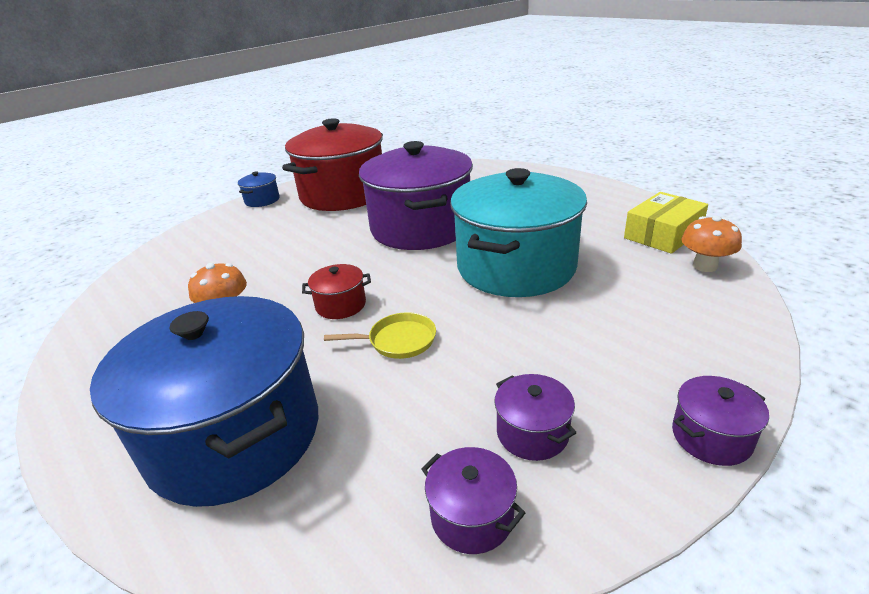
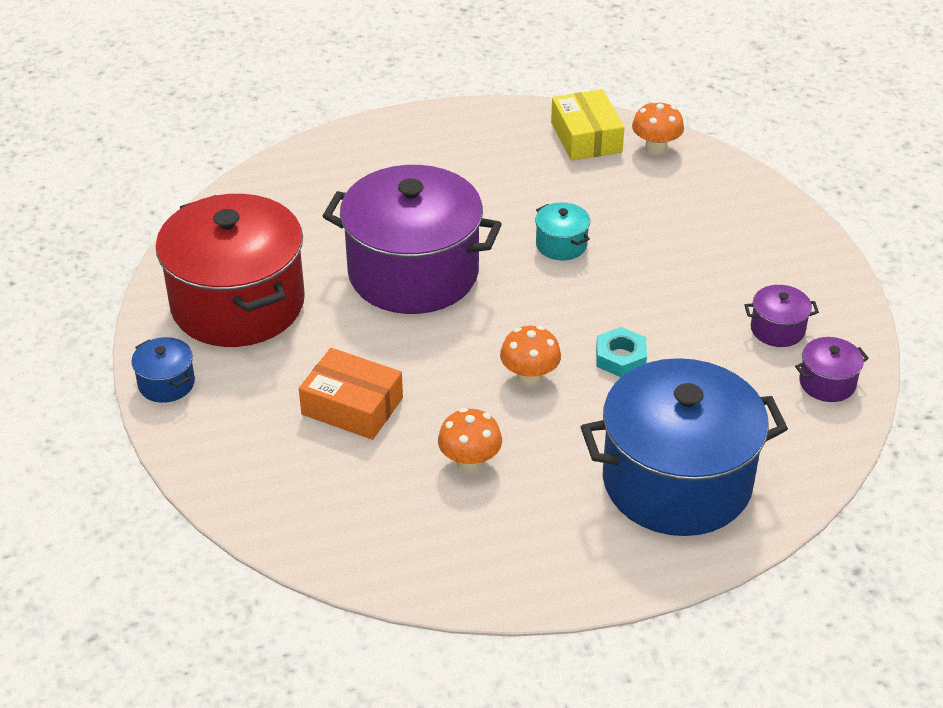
camera: 65 degrees left, 10 degrees up
red pot [302,264,371,319] -> orange mushroom [500,326,561,386]
yellow pan [324,312,436,359] -> turquoise nut [596,327,647,377]
turquoise pot [450,168,587,297] -> turquoise pot [535,202,590,261], size x0.40
purple pot [672,376,769,466] -> none
none -> orange box [299,348,403,440]

